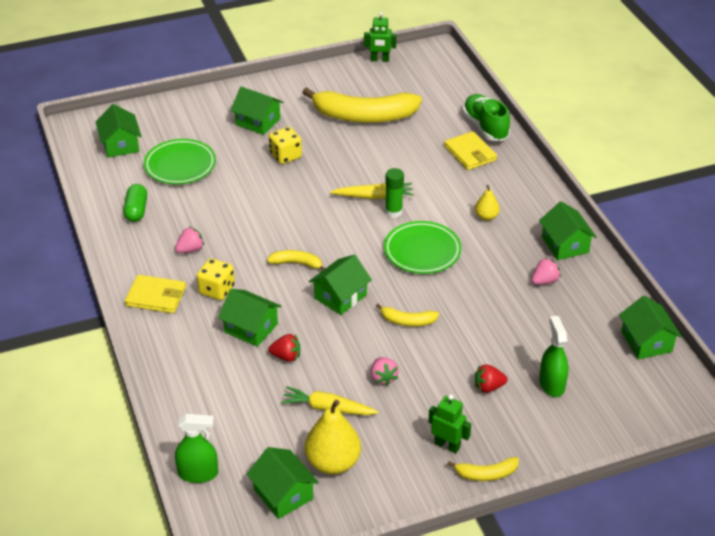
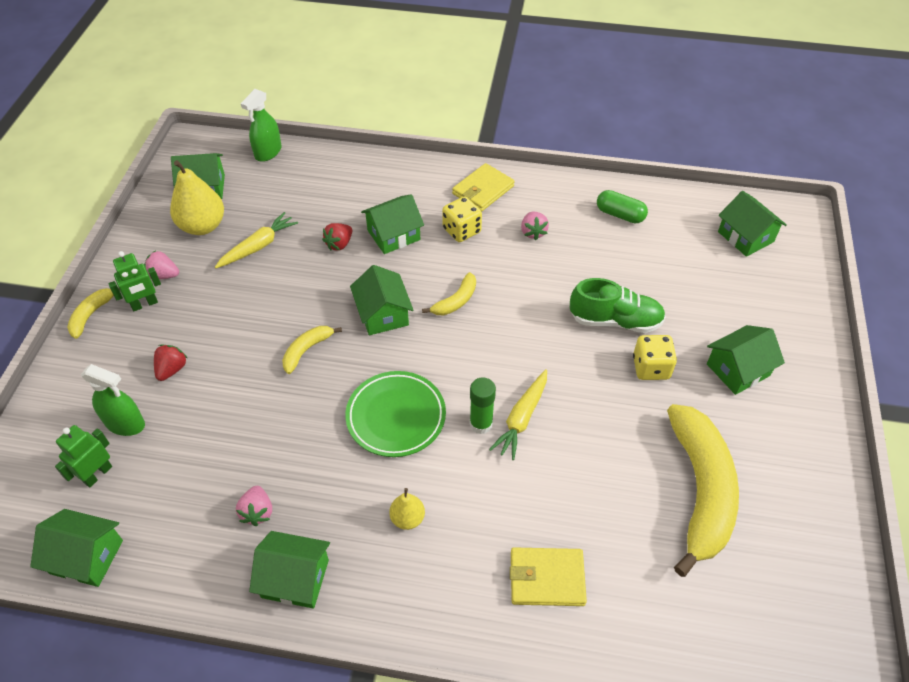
camera: 120 degrees right, 10 degrees up
green house [96,104,142,157] -> green house turned 45 degrees clockwise [718,191,787,257]
green plate [144,139,216,185] -> none
yellow banana [302,87,422,123] -> yellow banana turned 150 degrees clockwise [667,404,739,577]
green robot [364,12,397,62] -> green robot moved to [55,425,112,487]
pink strawberry [371,357,399,386] -> pink strawberry moved to [144,250,179,279]
green shoe [463,94,510,141] -> green shoe moved to [570,278,666,333]

